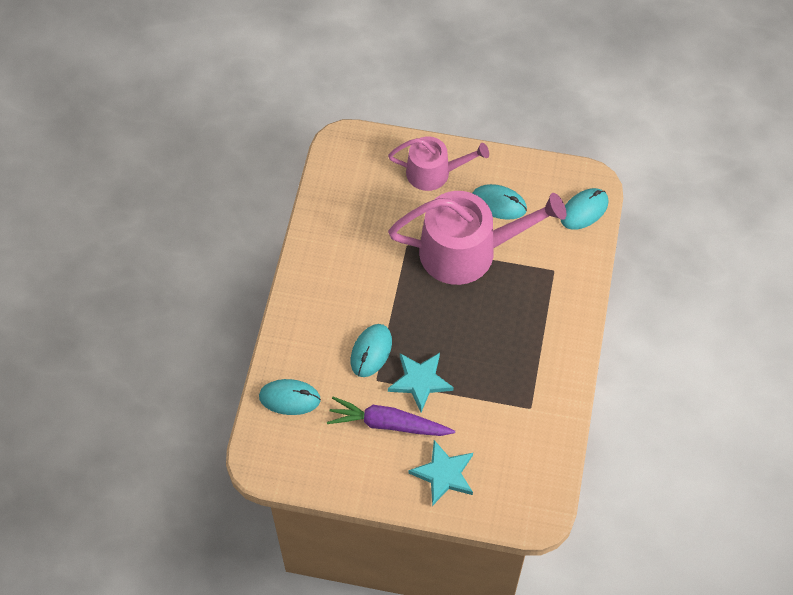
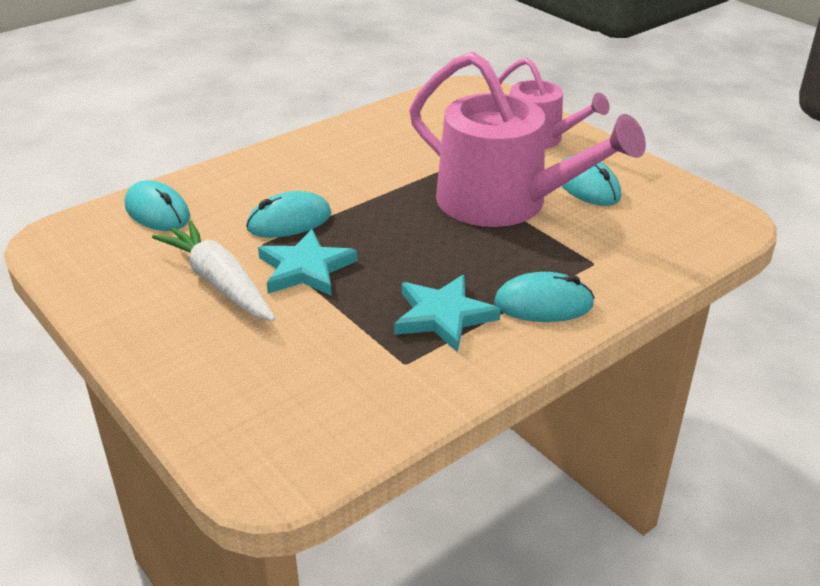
camera: 40 degrees right, 25 degrees down
purple carrot [327,397,455,436] -> white carrot [152,221,276,321]
turquoise star [409,440,473,506] -> turquoise star moved to [394,275,501,352]
turquoise mouse [561,188,609,230] -> turquoise mouse moved to [494,272,595,322]

